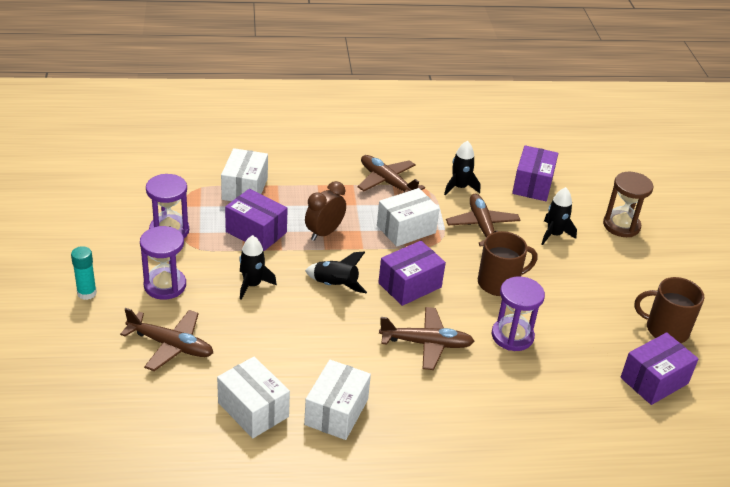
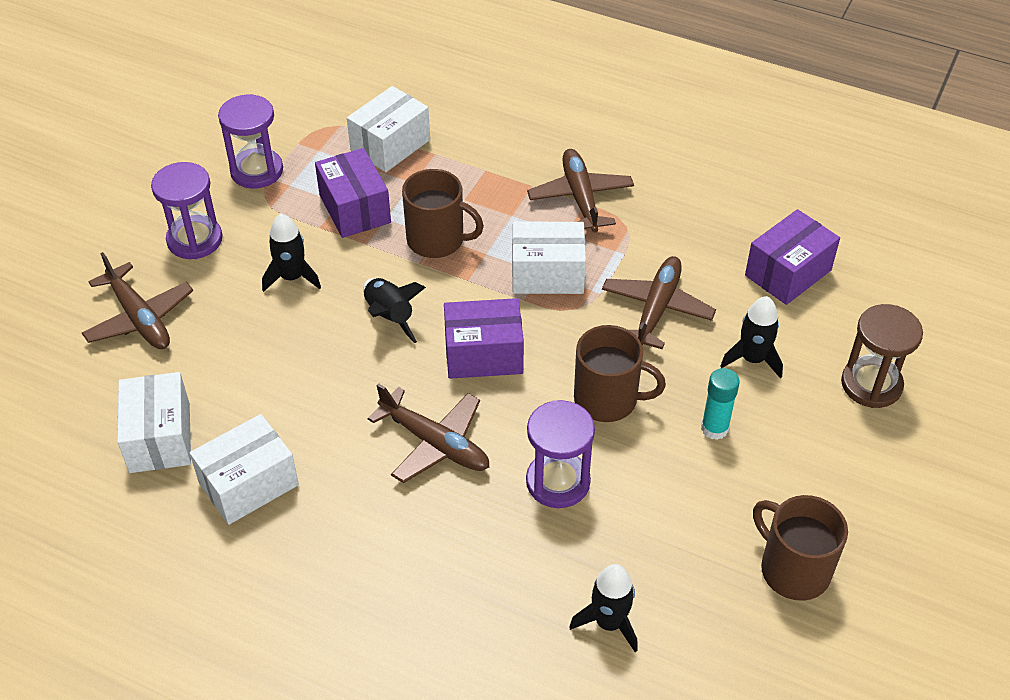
camera: 35 degrees right, 10 degrees up
turquoise glue stick [71,246,97,300] -> turquoise glue stick moved to [701,368,740,440]
brown clock [305,181,346,241] -> brown mug [402,169,484,258]
black rocket [444,141,480,195] -> black rocket moved to [569,564,638,652]
purple box [621,332,699,405] -> none

